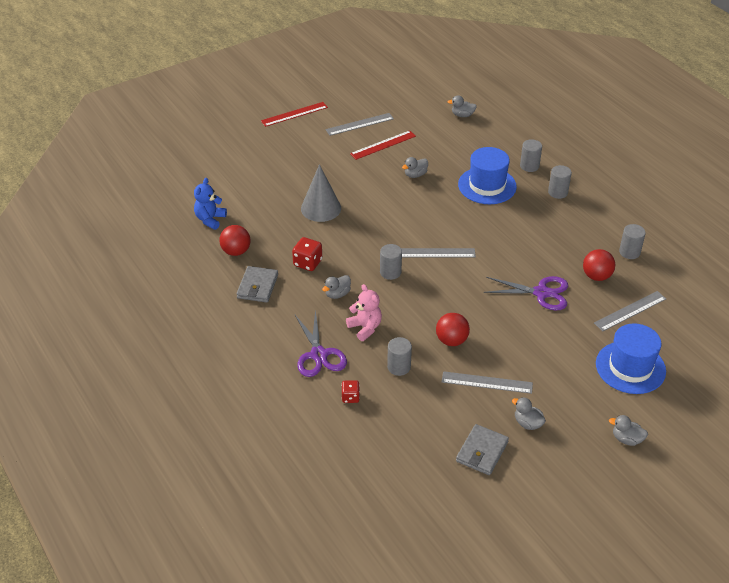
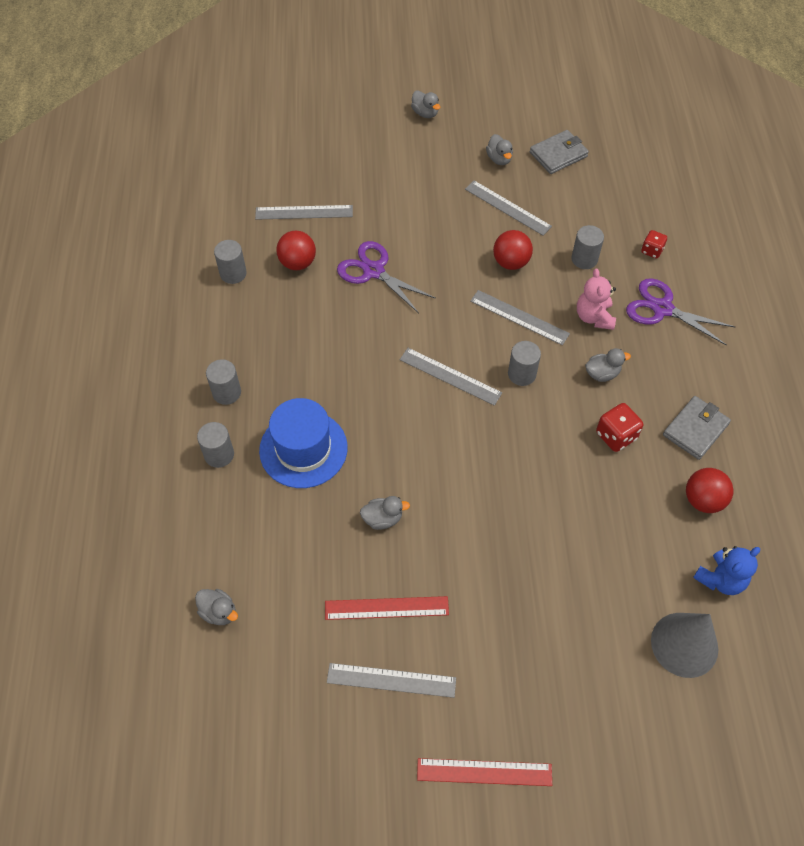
camera: 150 degrees left, 15 degrees up
purple scissors [295,309,347,377] -> purple scissors turned 75 degrees counterclockwise [626,278,735,346]
grey cone [301,164,341,222] -> grey cone moved to [651,613,718,678]
blue hat [596,323,666,394] -> none
none -> grey ruler [470,290,570,345]

